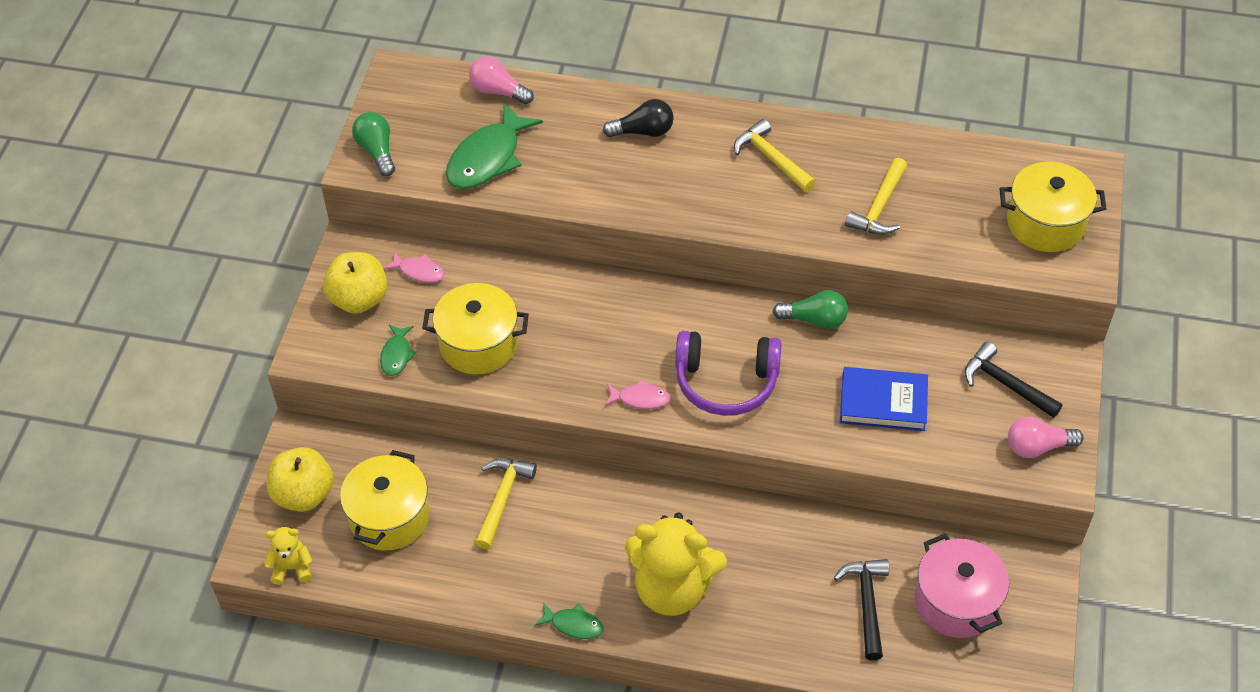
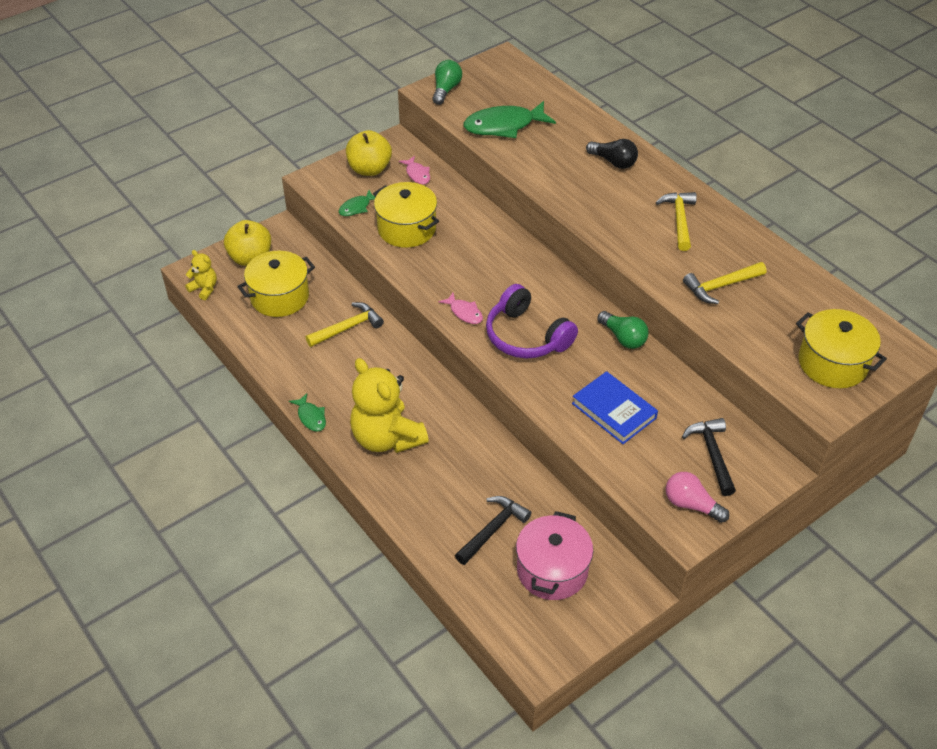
camera: 40 degrees right, 5 degrees down
pink light bulb [469,56,534,104] -> none

